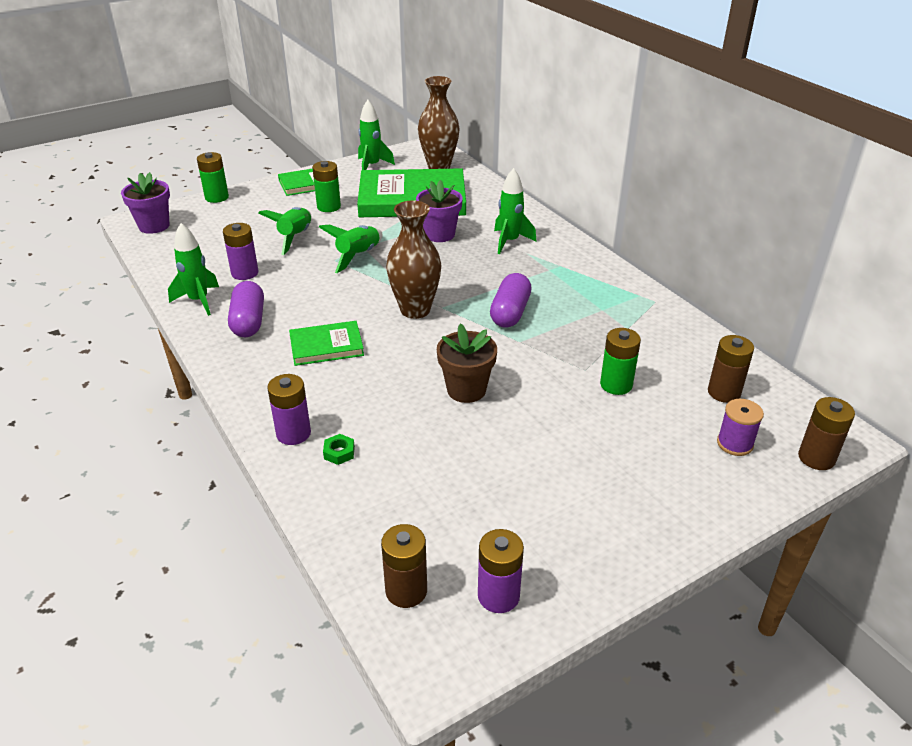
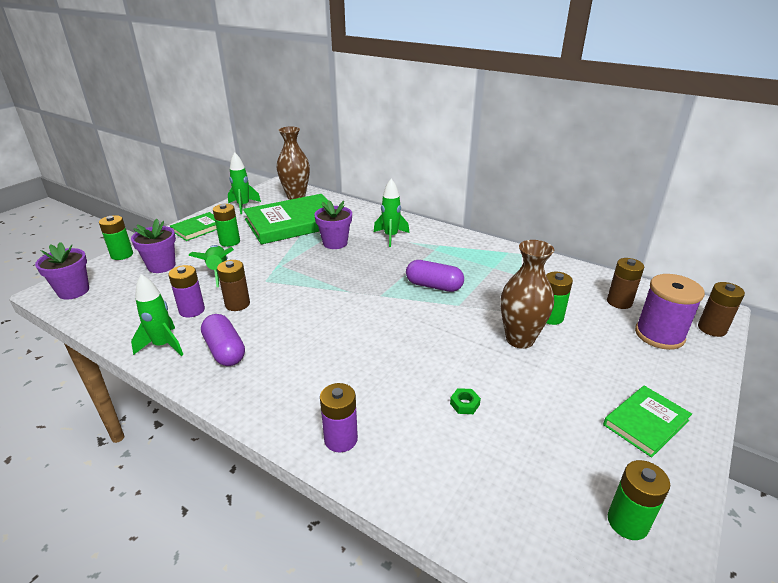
camera: 25 degrees left, 5 degrees down
green book [289,321,364,366] -> green book moved to [603,386,692,458]
green rocket [319,225,383,273] -> none
green nut [323,434,355,465] -> green nut moved to [450,388,481,414]
brown battery [381,524,427,608] -> brown battery moved to [217,260,250,311]
brown vase [386,201,442,319] -> brown vase moved to [500,240,554,349]
brown flower pot [437,323,497,403] -> none
purple battery [478,529,524,613] -> green battery [608,460,670,540]
purple capsule [490,273,532,328] -> purple capsule turned 60 degrees counterclockwise [406,260,464,292]
purple spool [717,399,764,456] -> purple spool [635,274,705,350], size x1.72
none -> purple flower pot [131,219,176,273]

